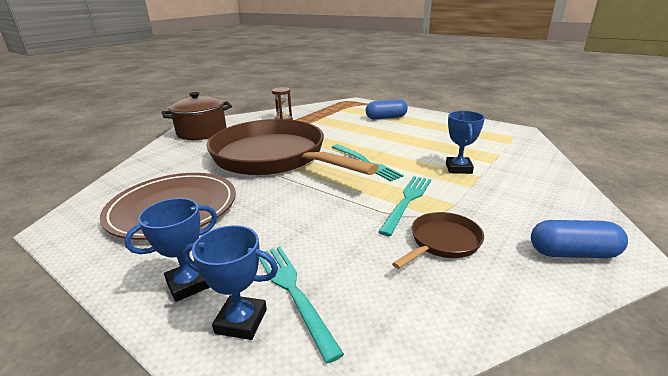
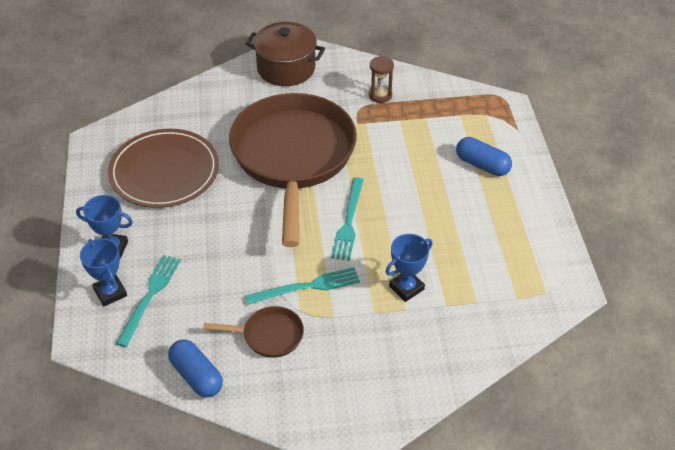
camera: 45 degrees right, 20 degrees up
blue capsule [531,220,628,258] -> blue capsule moved to [168,339,223,397]

